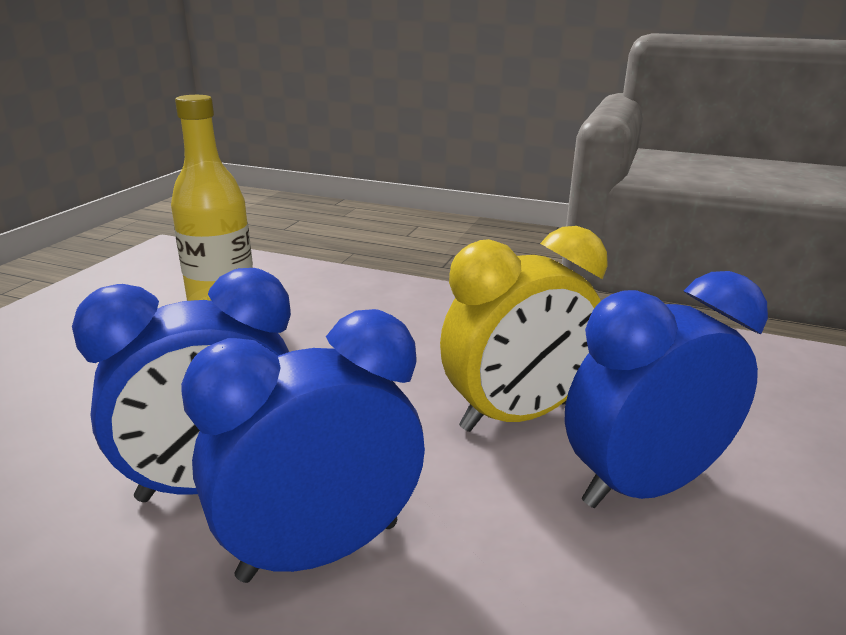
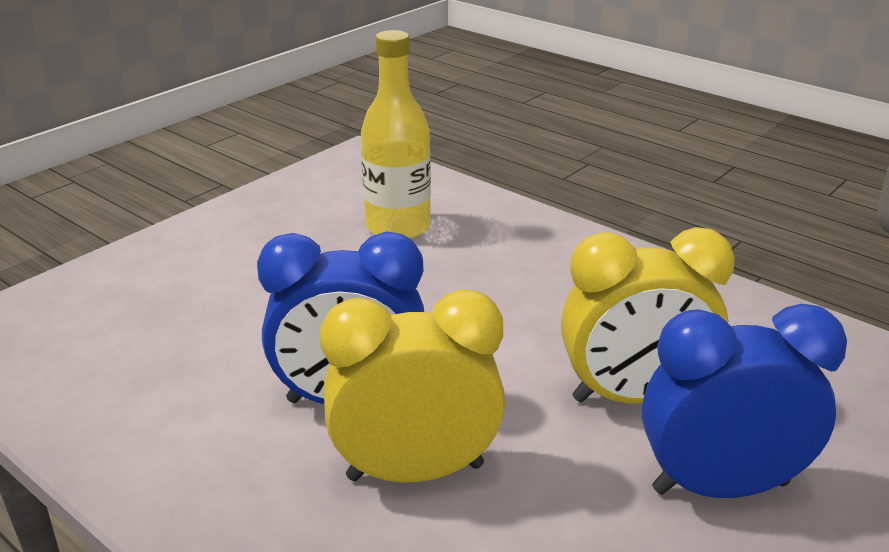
camera: 20 degrees right, 5 degrees up
blue clock [181,309,425,583] -> yellow clock [320,289,505,483]

